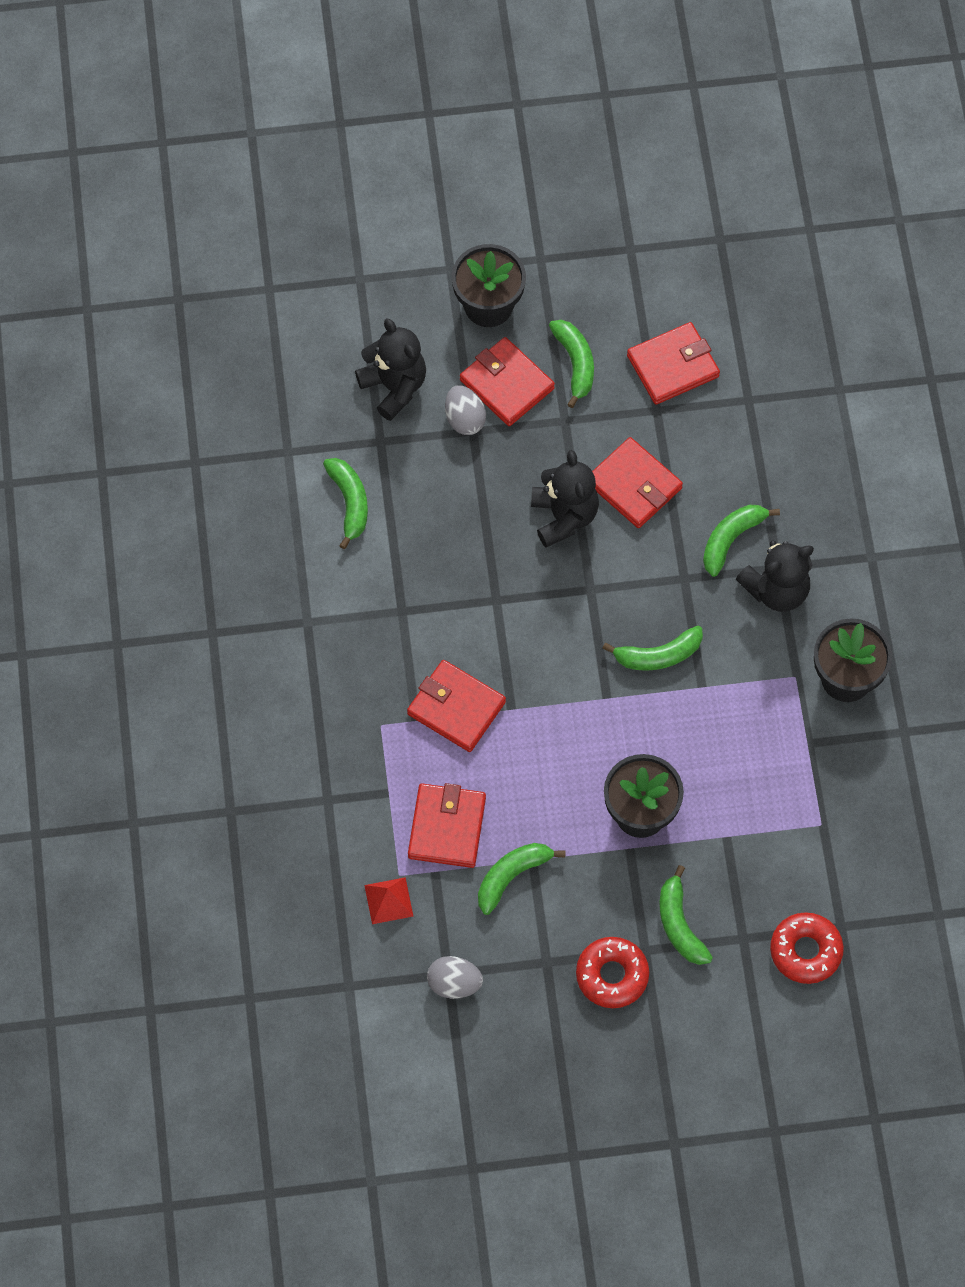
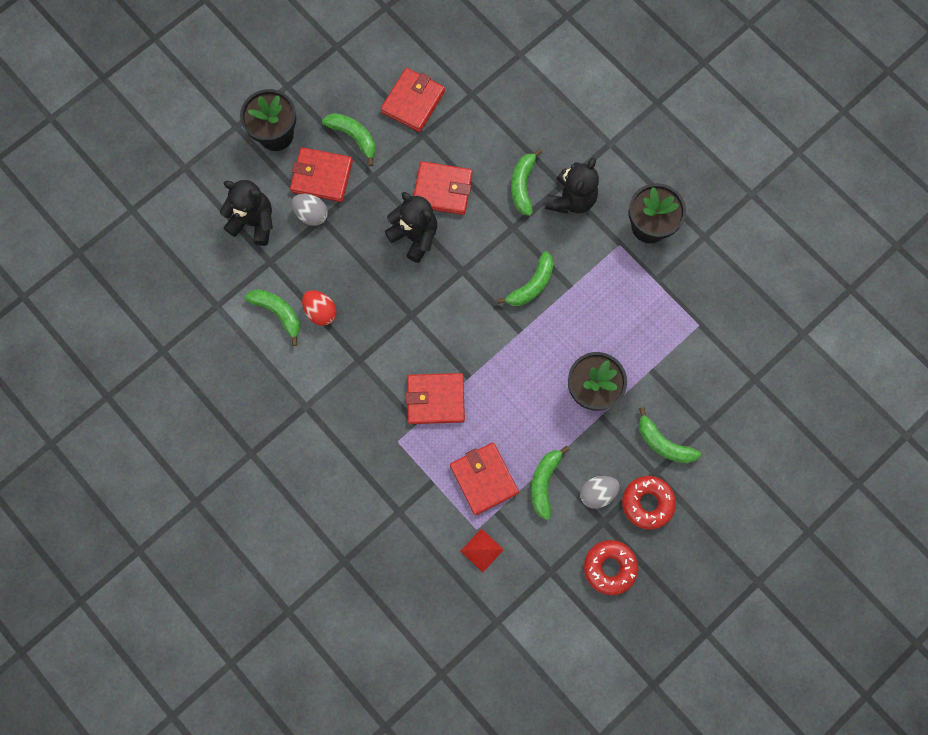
camera: 35 degrees left, 10 degrees up
grey egg [427,956,483,999] -> grey egg moved to [580,476,620,509]
red donut [770,912,844,984] -> red donut moved to [584,540,638,595]
none -> red egg [302,290,336,326]

